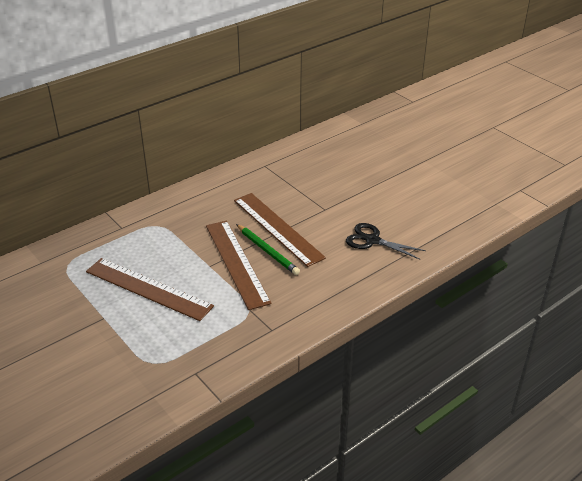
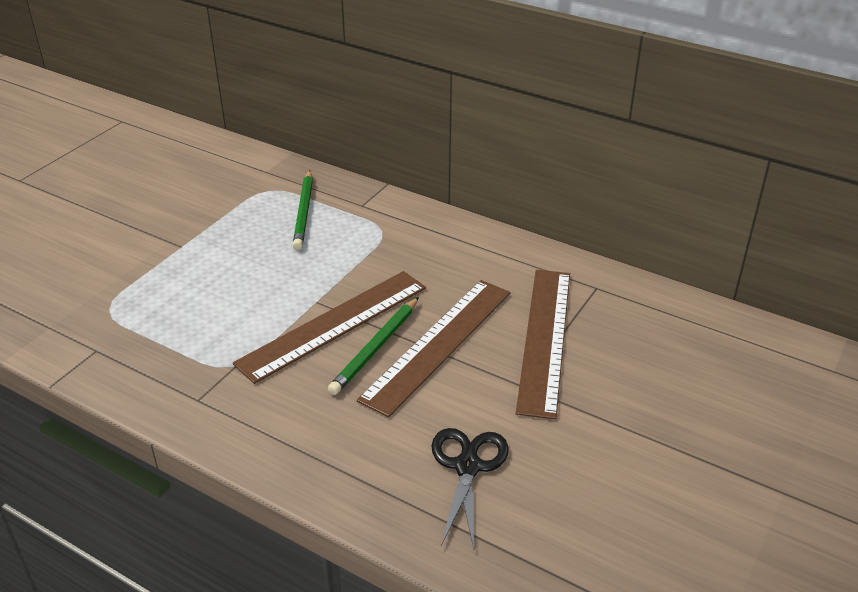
camera: 70 degrees right, 0 degrees up
brown ruler [86,258,214,321] -> brown ruler moved to [516,270,570,419]
none -> green pencil [292,170,313,250]

